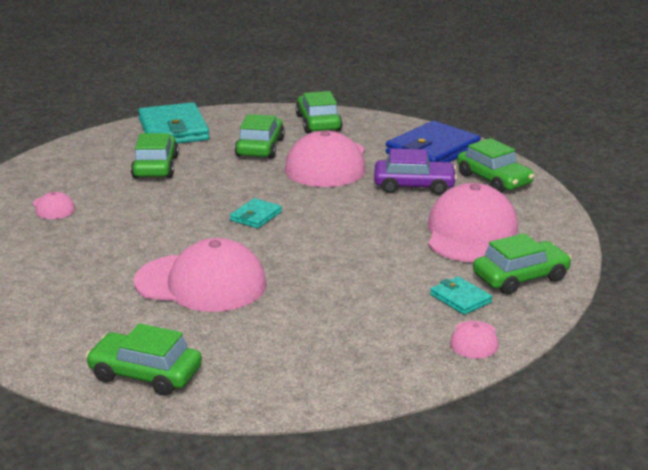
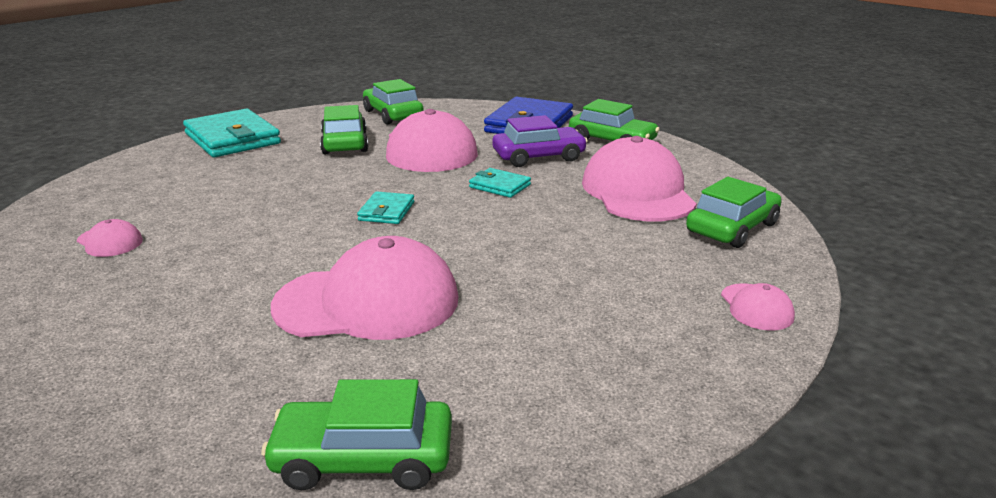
camera: 20 degrees left, 0 degrees up
green car [131,133,179,178] -> none
turquoise wallet [430,276,492,315] -> turquoise wallet moved to [469,168,531,198]

